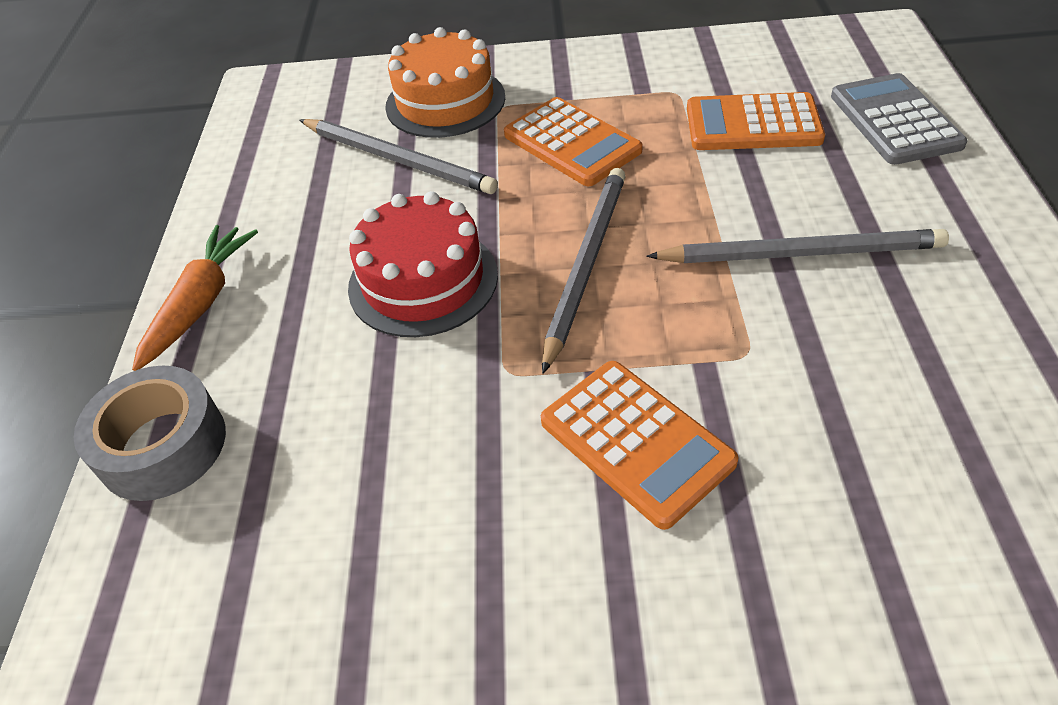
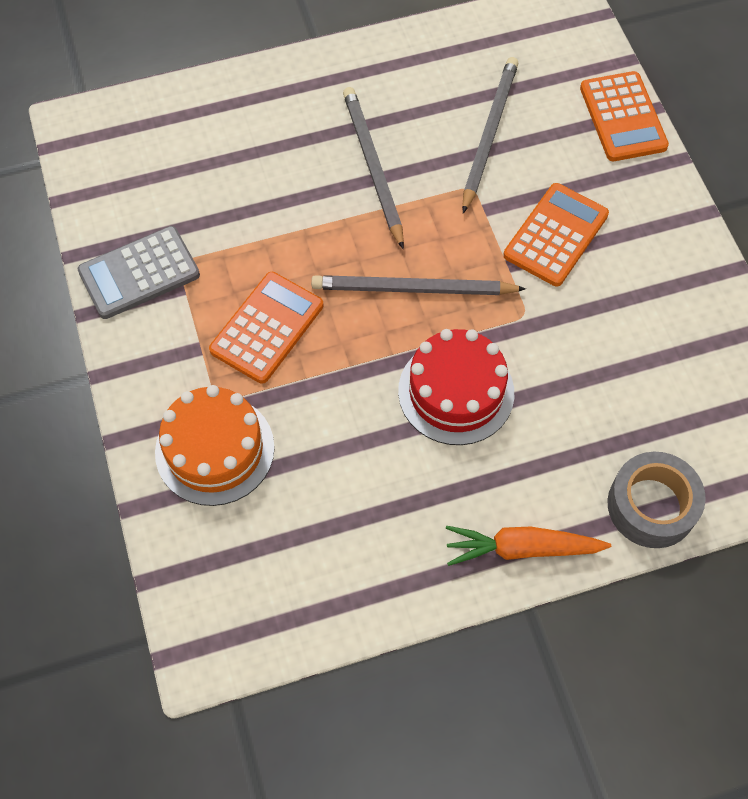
camera: 110 degrees left, 15 degrees up
grey pencil [300,119,498,194] -> grey pencil moved to [462,57,519,213]
orange calculator [687,92,825,150] -> orange calculator moved to [580,71,669,161]
grey calculator [831,73,967,165] -> grey calculator moved to [78,226,200,319]

